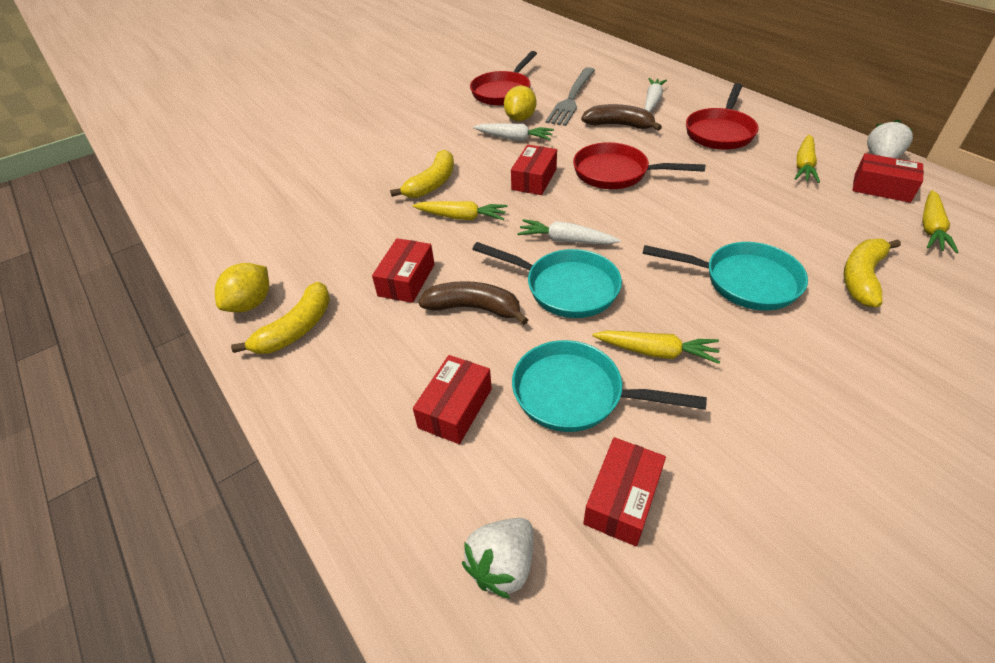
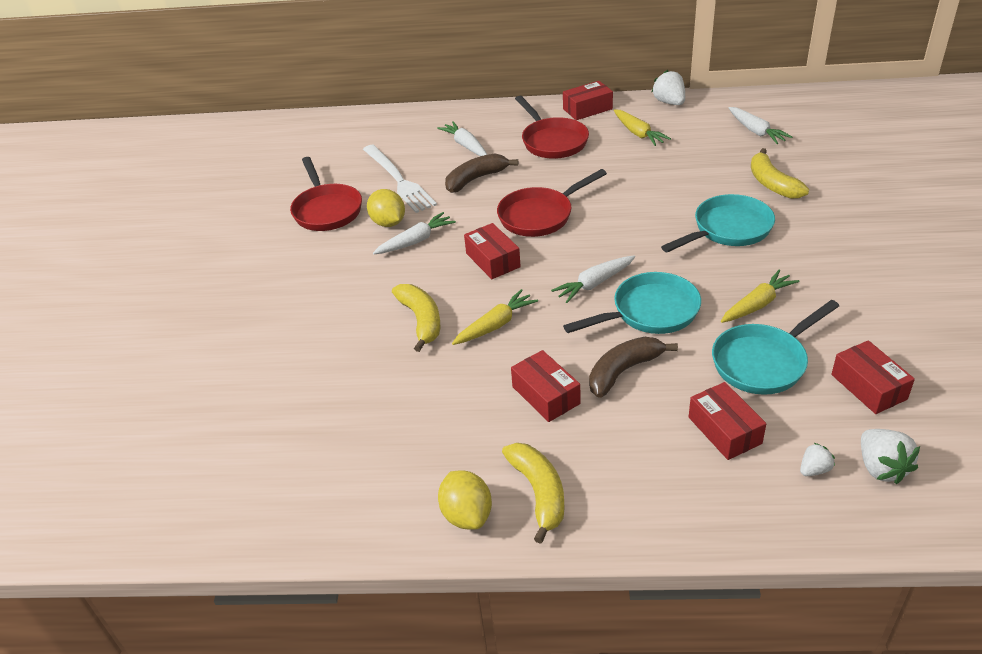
camera: 50 degrees left, 5 degrees down
grey fork [546,67,595,126] -> white fork [363,145,437,213]
red box [852,153,924,203] -> red box moved to [563,81,613,120]
yellow carrot [922,190,959,253] -> white carrot [729,107,793,144]
none -> white strawberry [800,443,835,476]

